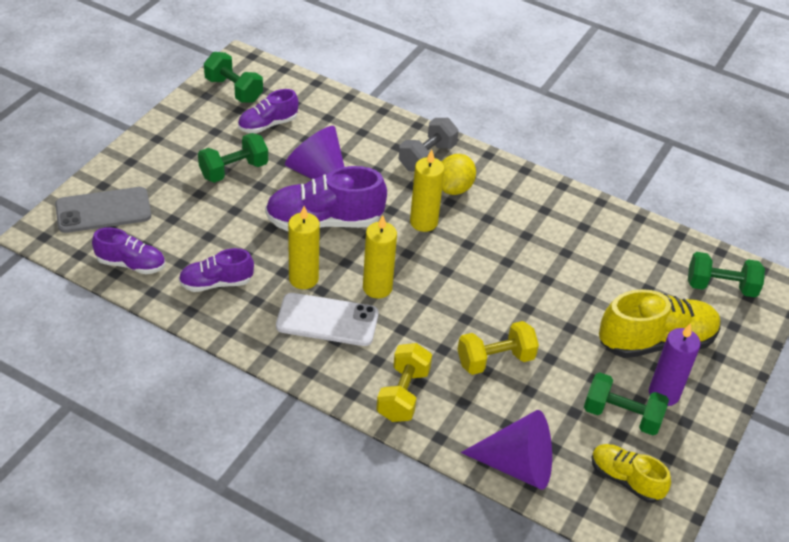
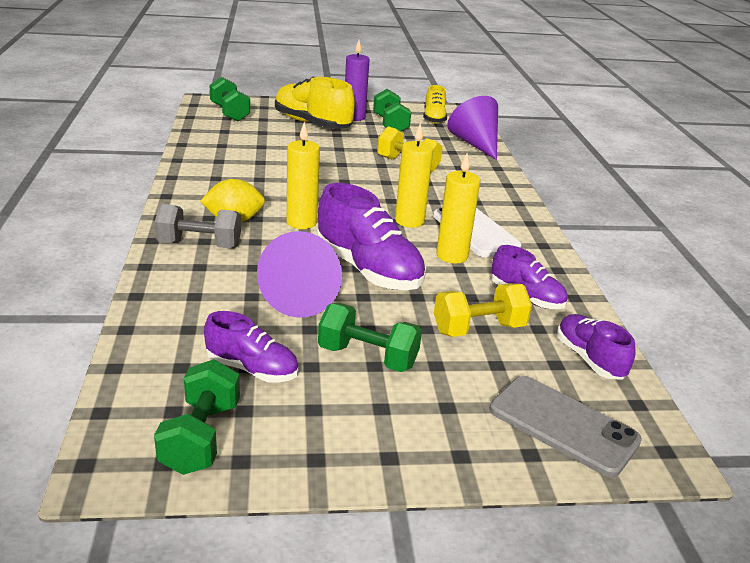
camera: 125 degrees left, 15 degrees down
yellow dumbbell [376,343,432,422] -> yellow dumbbell moved to [434,283,532,337]

